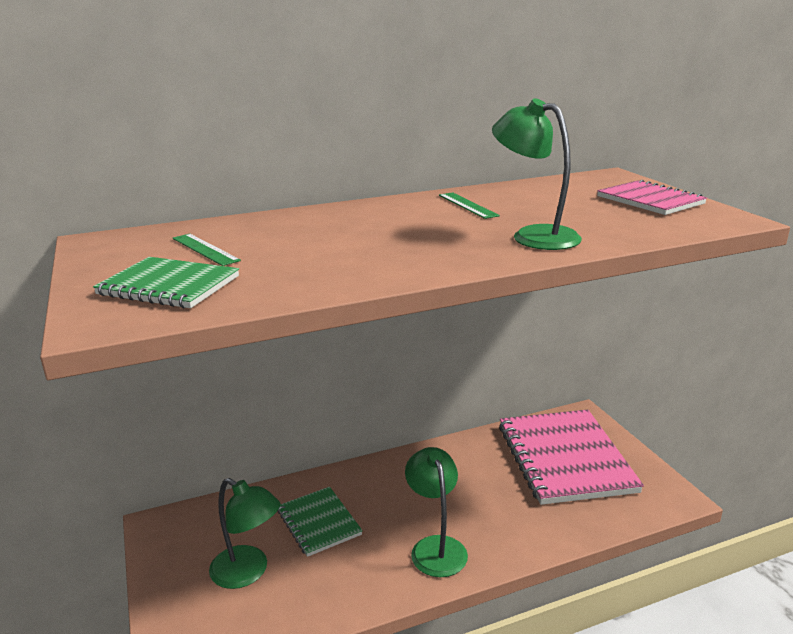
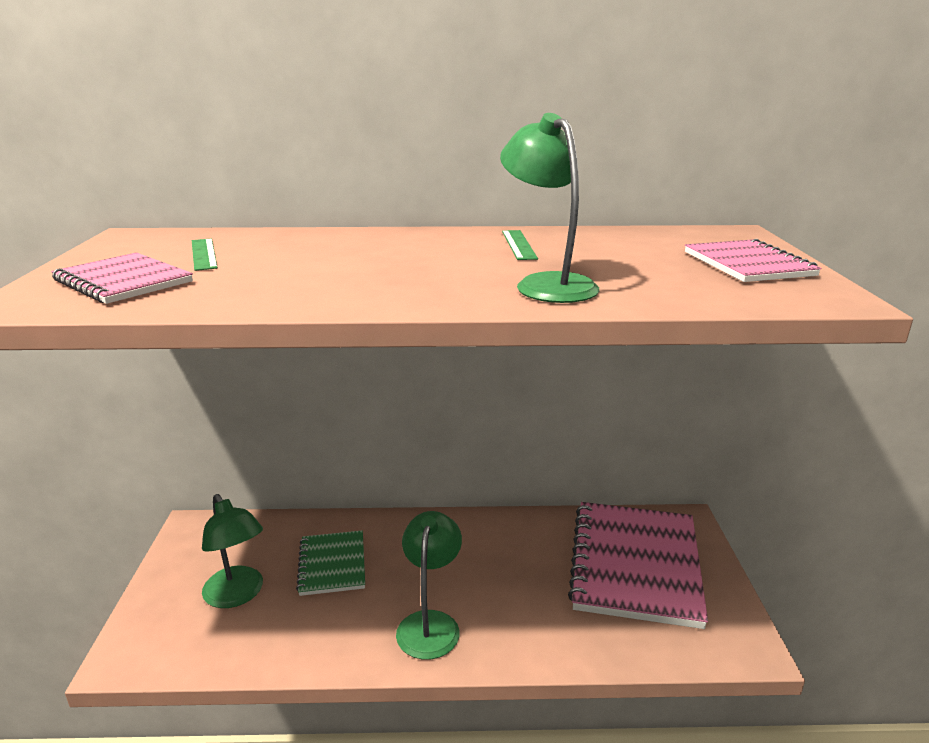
camera: 20 degrees right, 0 degrees up
green notebook [93,257,239,308] -> pink notebook [51,252,193,304]

